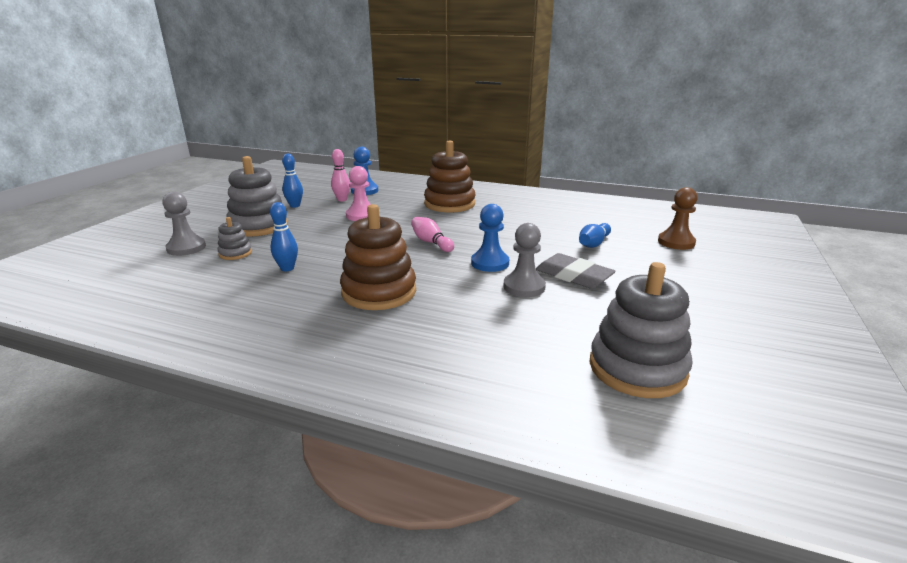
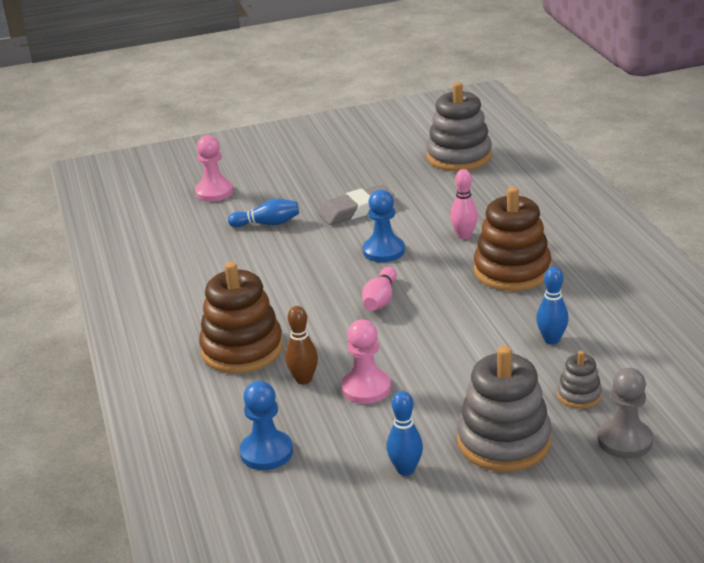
camera: 125 degrees left, 5 degrees up
pink bowling pin [331,149,350,201] -> pink bowling pin moved to [450,169,478,239]
grey pawn [503,223,546,297] -> none
grey eraser [536,253,616,289] -> grey eraser turned 60 degrees clockwise [318,184,394,225]
brown pawn [658,187,698,250] -> pink pawn [195,135,233,202]
none -> brown bowling pin [285,306,318,385]

